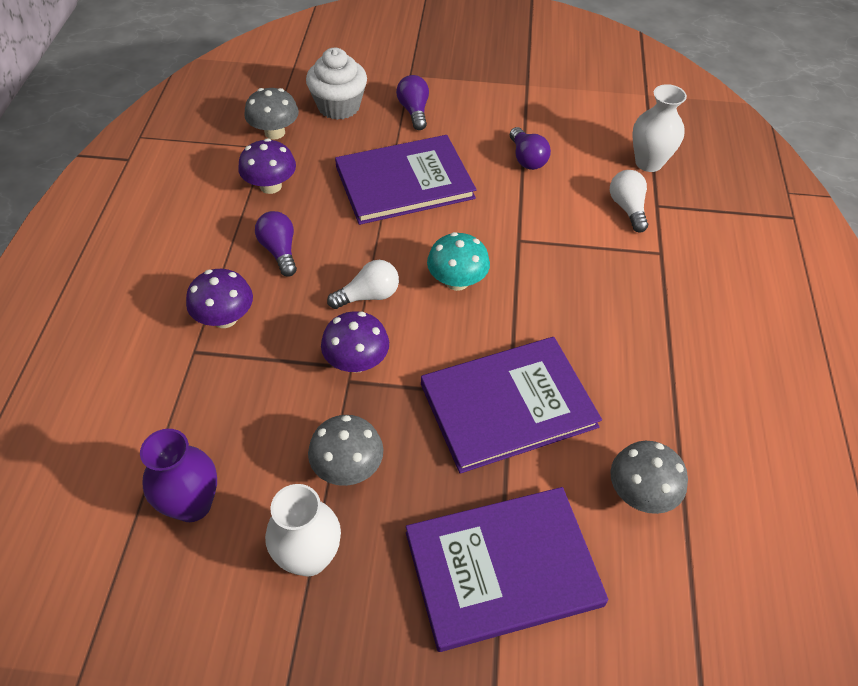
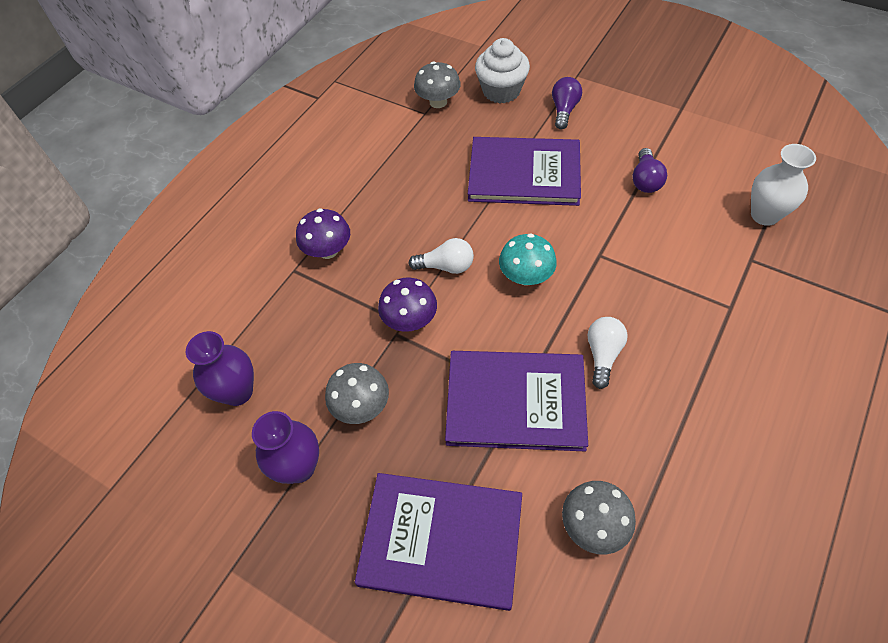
camera: 30 degrees right, 5 degrees up
purple mushroom [238,138,296,194] -> none
purple light bulb [255,211,297,277] -> none
white vase [265,484,341,577] -> purple vase [252,411,319,484]
white light bulb [610,170,648,233] -> white light bulb moved to [588,317,628,389]

